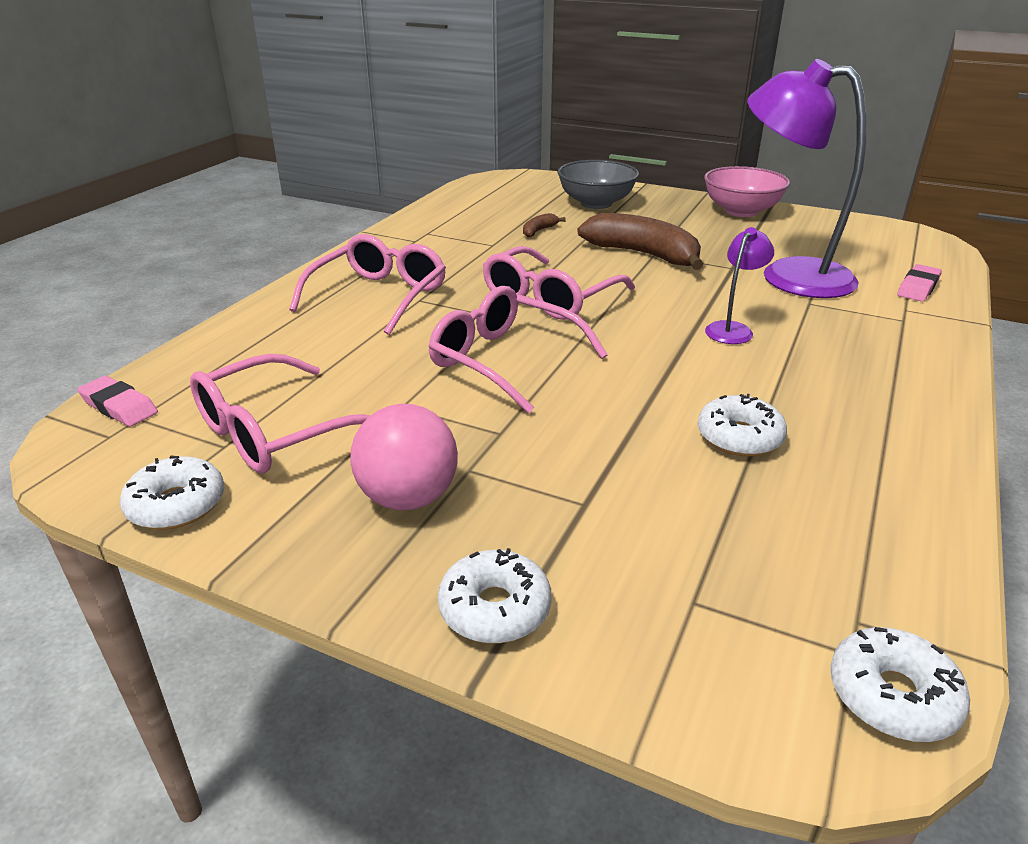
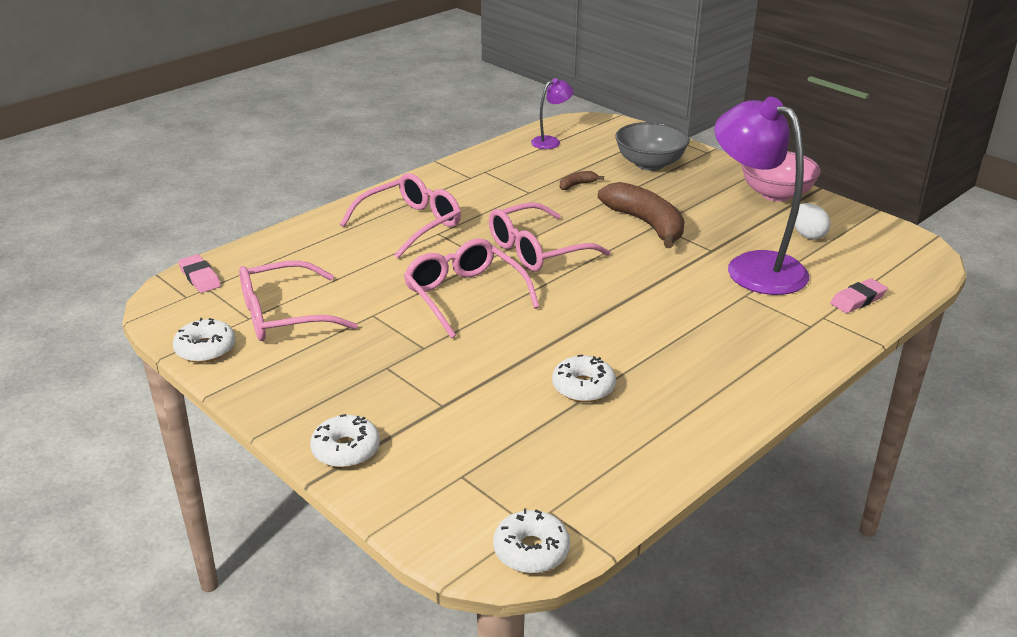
camera: 20 degrees right, 0 degrees up
pink ball [350,404,458,510] -> none
purple lamp [705,227,774,344] -> purple lamp moved to [531,78,573,149]
none -> white egg [794,203,831,240]

